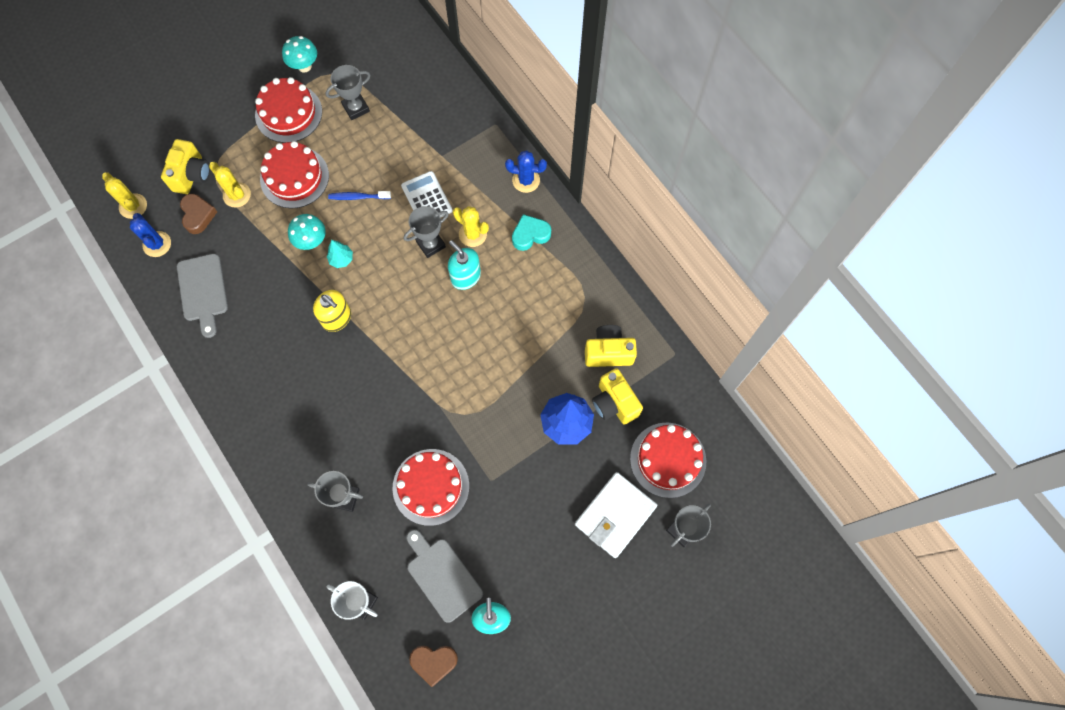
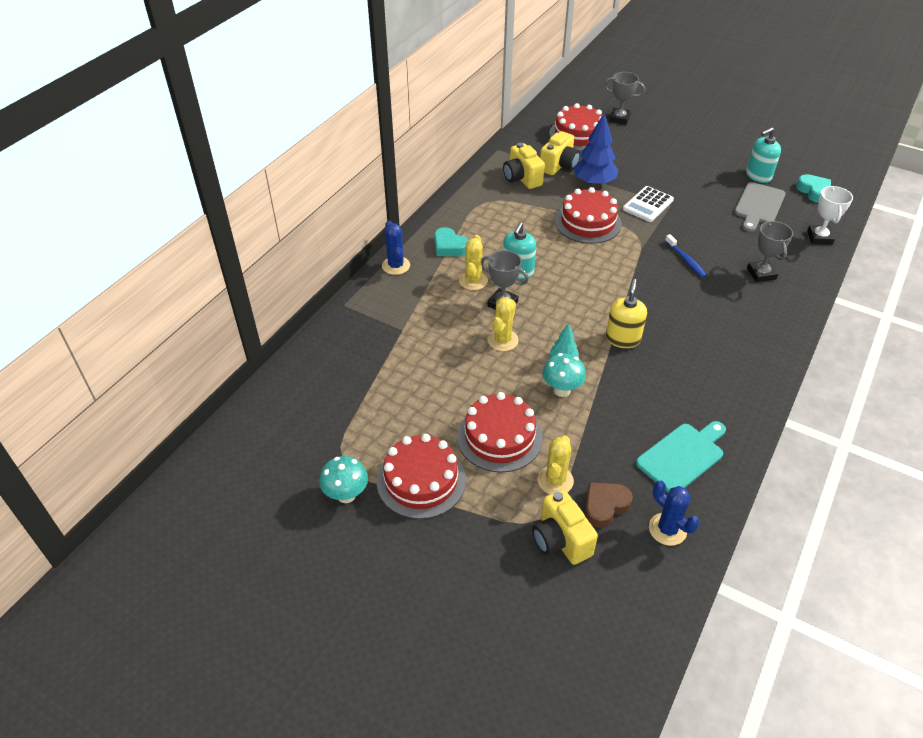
camera: 115 degrees left, 25 degrees down
yellow cactus [102,173,147,219] -> yellow cactus moved to [488,297,519,351]
blue cactus [130,213,171,257] -> blue cactus turned 75 degrees counterclockwise [649,481,700,546]
yellow camera [161,139,210,194] -> yellow camera turned 105 degrees counterclockwise [532,489,598,565]
grey cutting board [177,254,228,338] -> turquoise cutting board [636,421,726,493]
grey trophy [325,65,370,120] -> none
blue toothbrush [328,191,391,200] -> blue toothbrush moved to [665,234,707,278]
red cake [392,449,469,526] -> red cake moved to [555,187,622,244]
white calculator [401,171,452,217] -> white calculator moved to [623,186,674,222]
brown heart [409,646,458,687] -> turquoise heart [796,174,831,203]
white wallet [575,472,657,558] -> none

